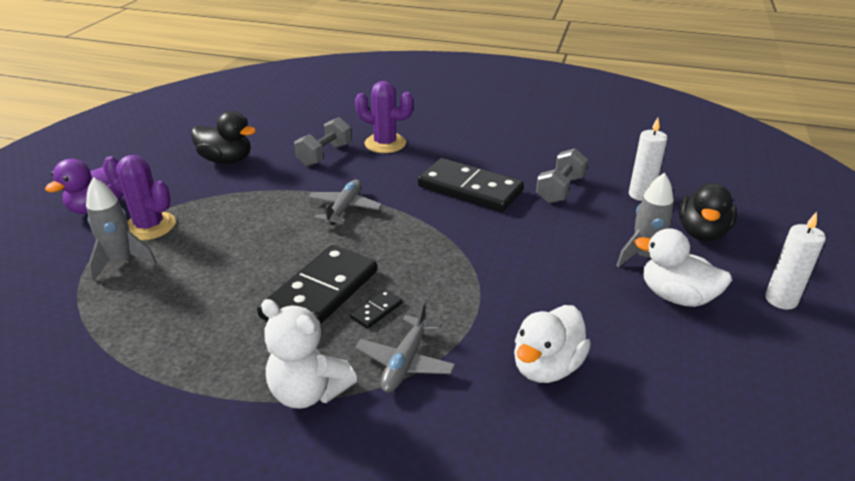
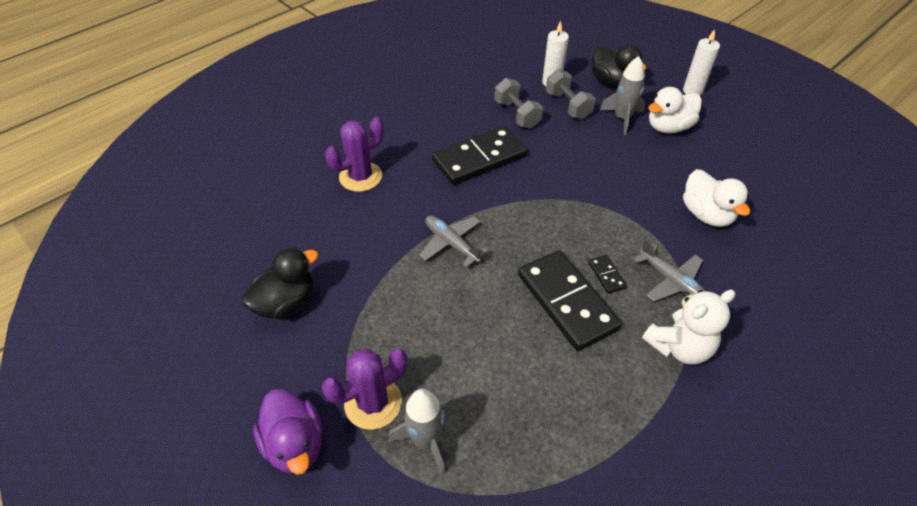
camera: 60 degrees left, 15 degrees up
grey dumbbell [294,117,352,166] -> grey dumbbell moved to [546,69,596,119]

